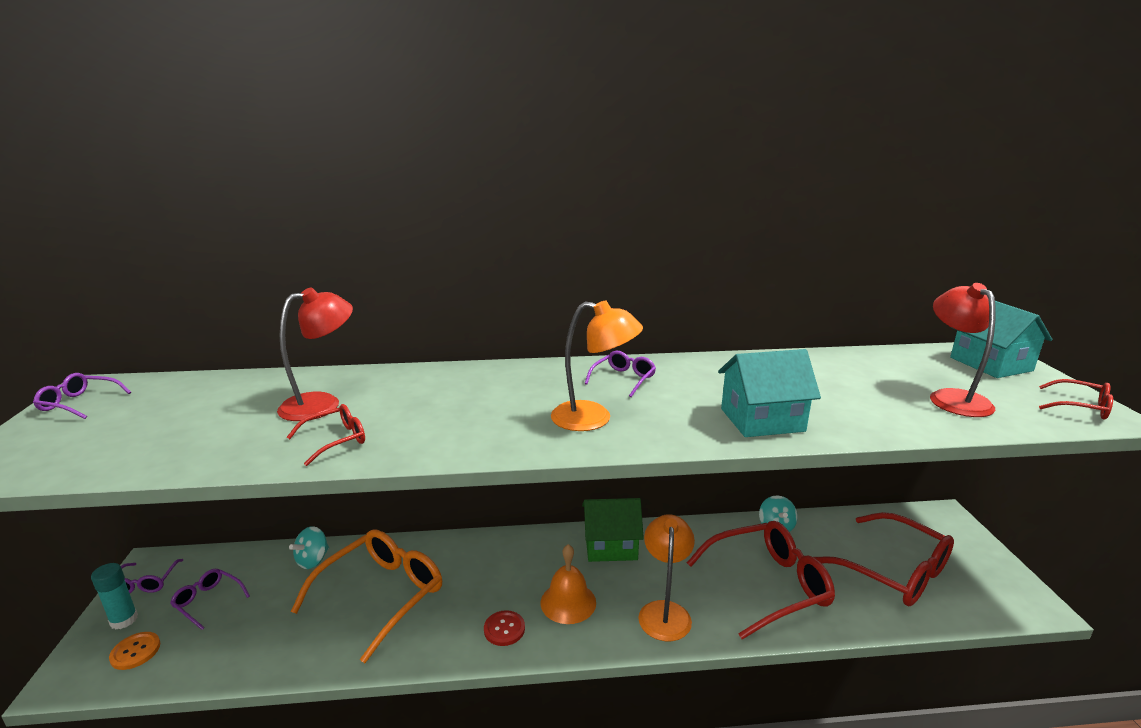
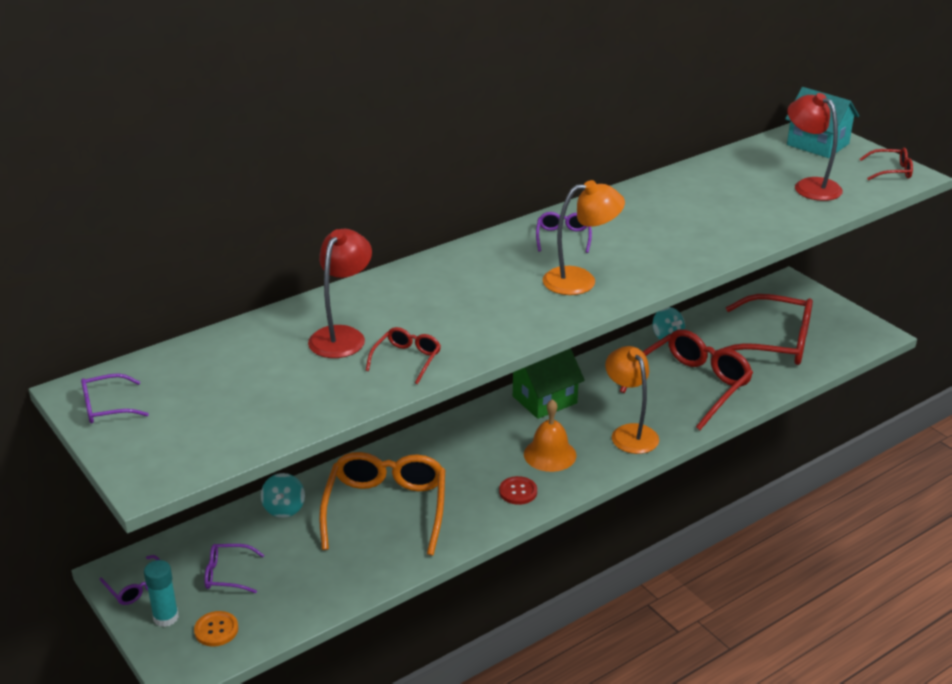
camera: 30 degrees left, 10 degrees up
turquoise house [718,349,821,437] -> none

